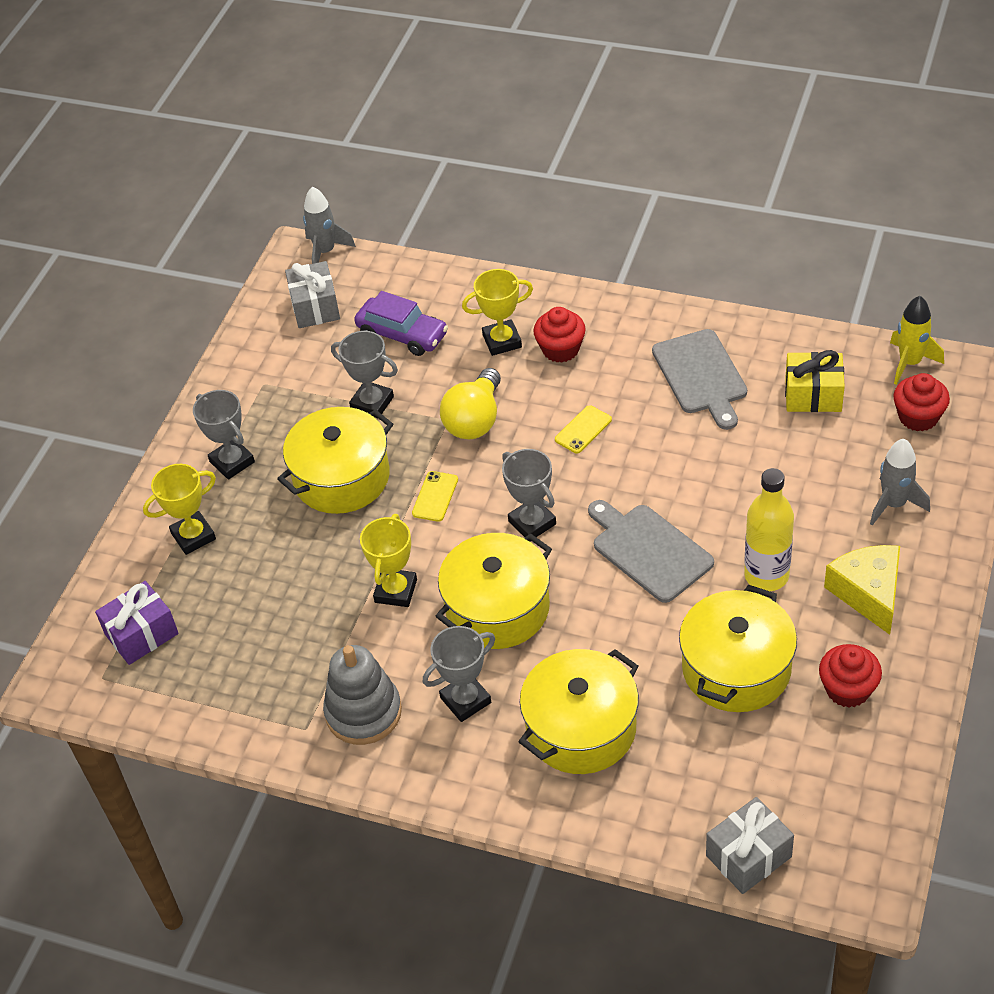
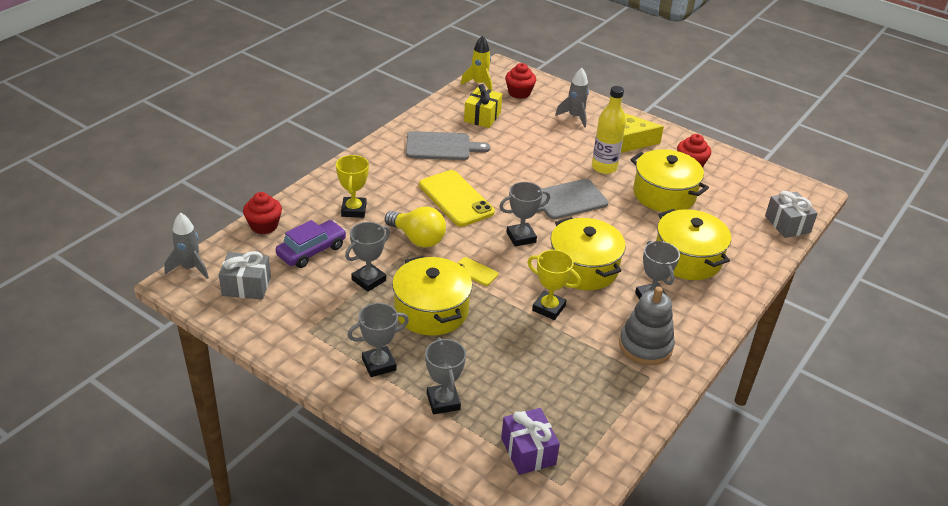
camera: 80 degrees left, 10 degrees down
yellow trophy [143,464,216,555] -> grey trophy [425,337,466,414]
red cupcake [533,307,586,363] -> red cupcake moved to [243,192,282,234]
yellow phone [555,405,612,453] -> yellow phone [419,170,495,227], size x2.09

